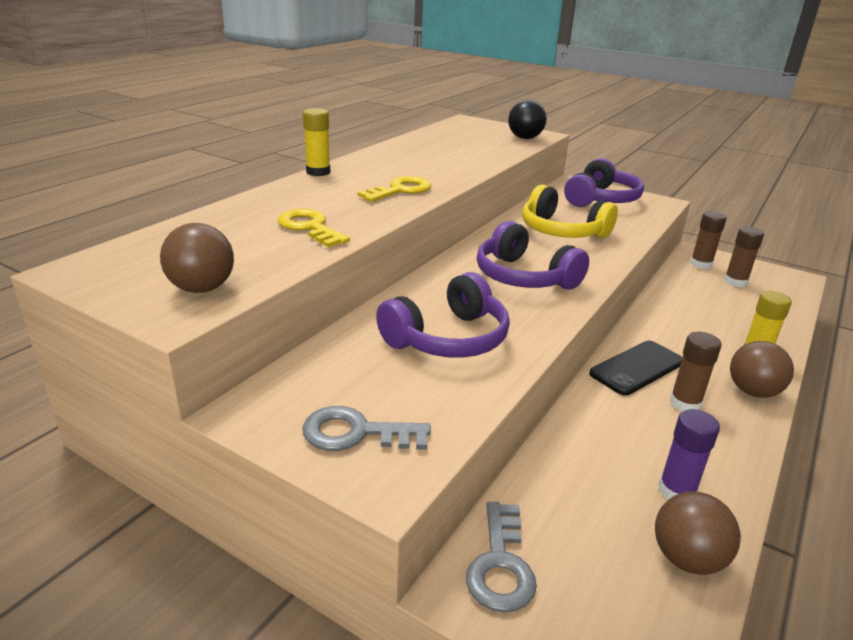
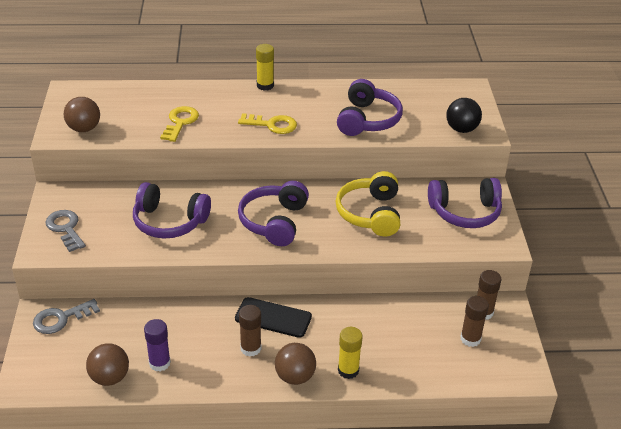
camera: 55 degrees right, 10 degrees up
none -> purple headphones [337,79,403,136]

